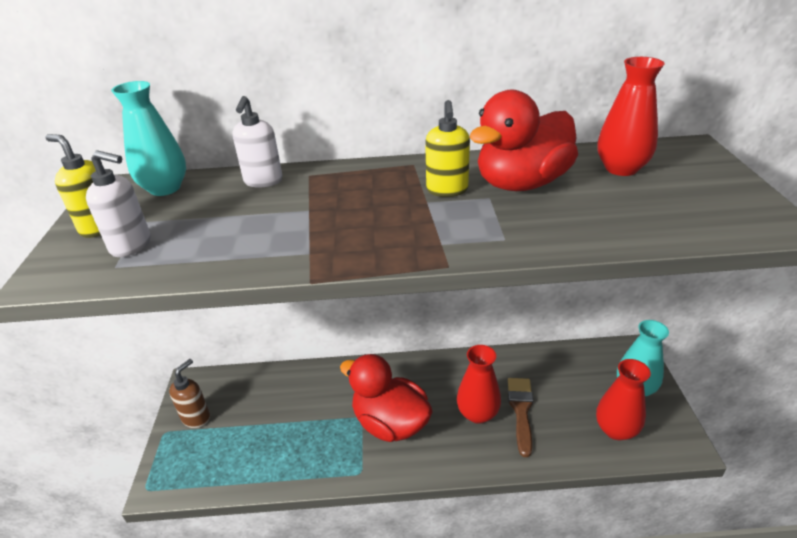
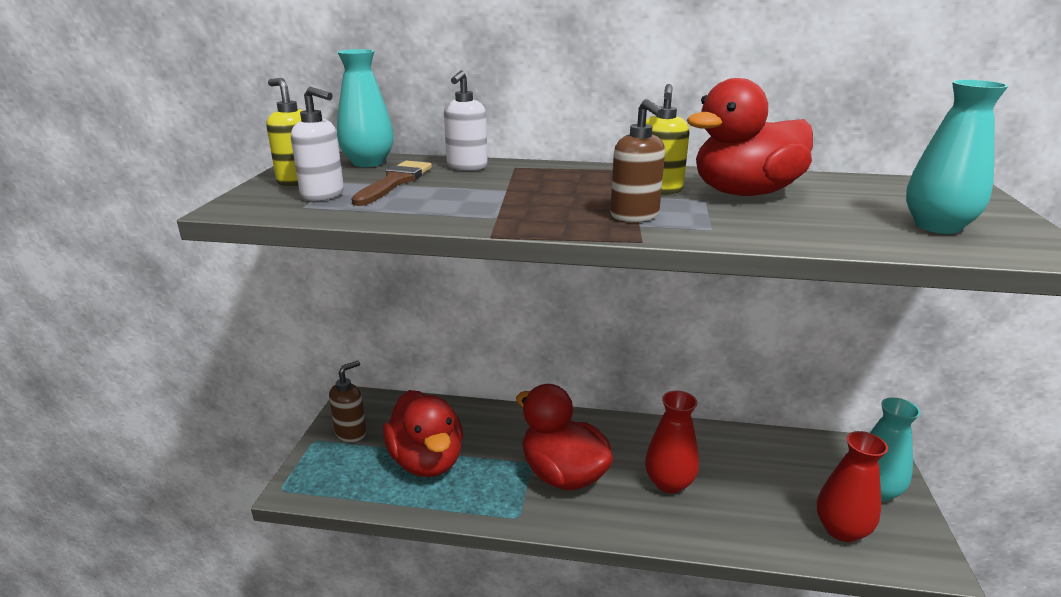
camera: 10 degrees right, 10 degrees down
brown brush [508,378,533,457] -> brown brush moved to [351,161,432,206]
red vase [598,57,665,176] -> none
none -> red duck [383,390,463,477]
none -> brown soap dispenser [610,99,665,222]
none -> turquoise vase [906,80,1009,234]

